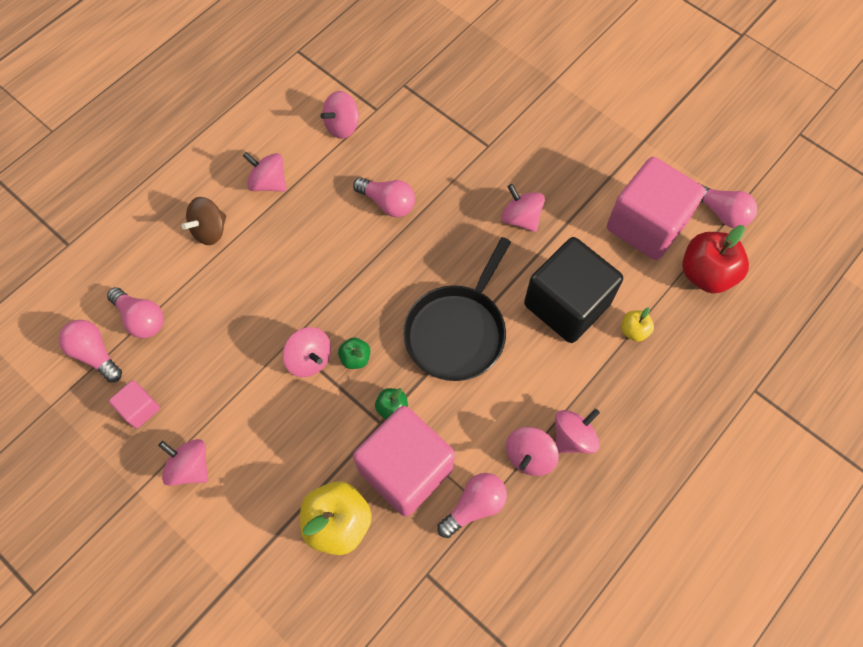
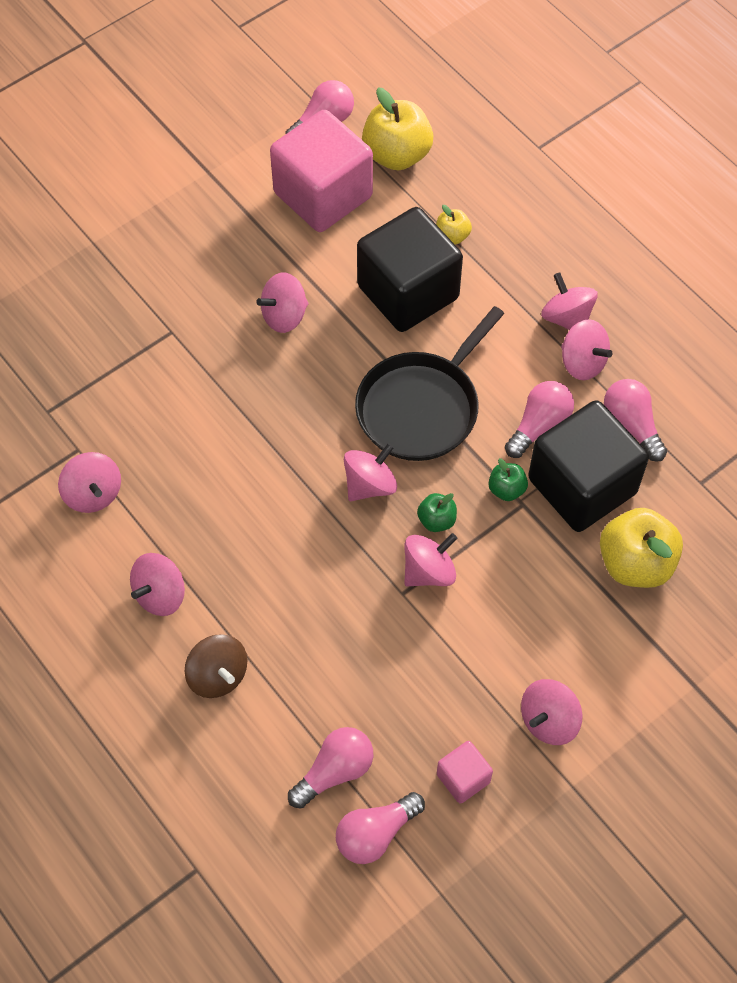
camera: 80 degrees left, 5 degrees down
pink light bulb [353,177,415,217] -> pink light bulb moved to [505,381,574,458]
pink cube [353,406,455,516] -> black cube [528,400,649,532]
black pan [403,237,511,381] -> black pan turned 90 degrees clockwise [355,306,504,461]
red apple [682,225,749,294] -> yellow apple [362,88,433,170]
none -> pink spinning top [344,443,397,501]

